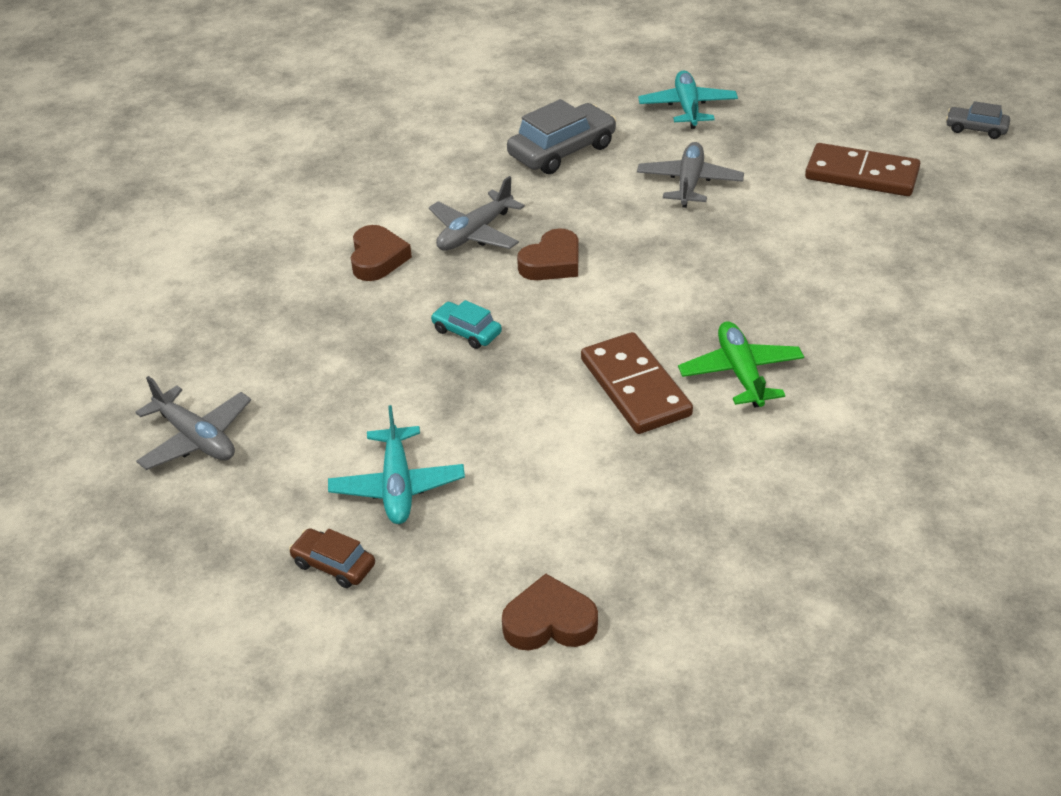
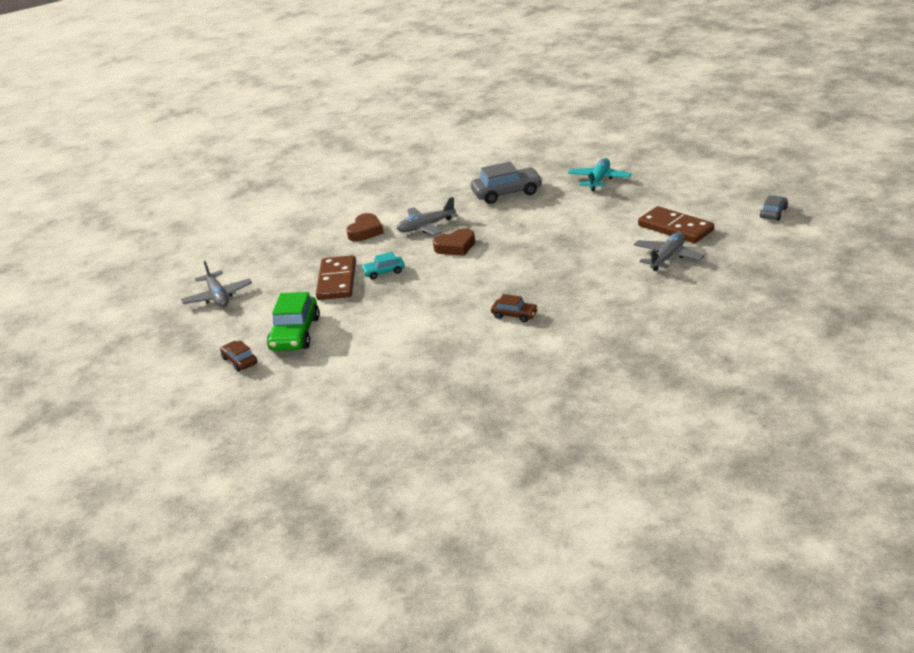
camera: 25 degrees right, 10 degrees down
turquoise plane [328,405,465,524] -> green car [267,292,320,351]
turquoise car [431,300,502,349] -> turquoise car turned 75 degrees counterclockwise [361,252,405,279]
brown heart [502,574,598,651] -> none
brown domino [581,332,693,434] -> brown domino moved to [316,255,356,300]
grey plane [637,142,744,208] -> grey plane moved to [634,232,705,271]
green plane [678,321,804,408] -> brown car [491,294,538,322]
grey car [946,101,1010,139] -> grey car turned 75 degrees clockwise [760,195,788,221]

